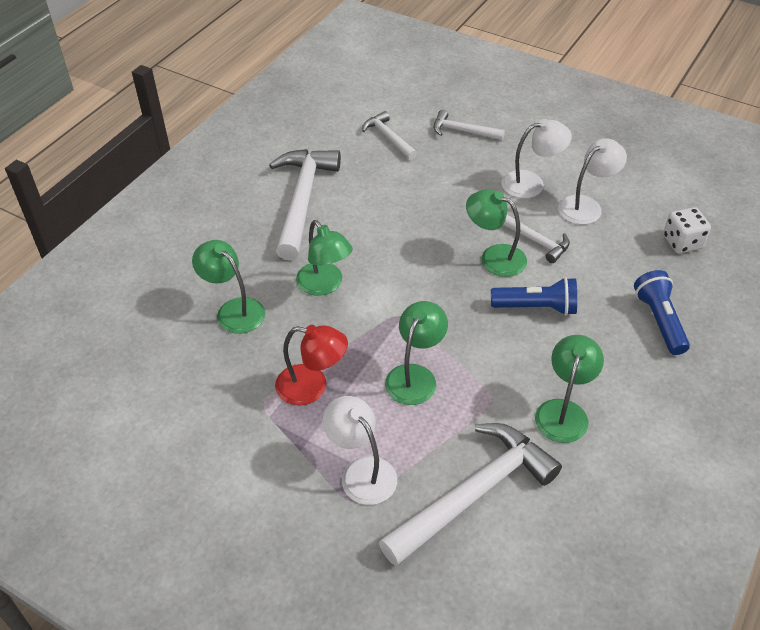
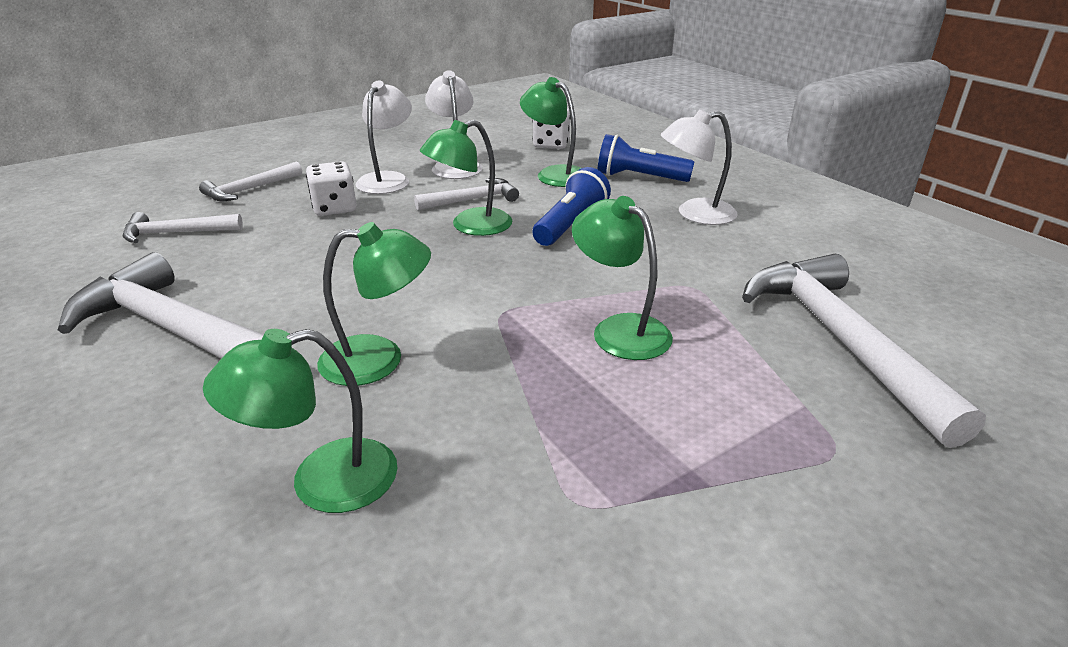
camera: 65 degrees left, 15 degrees down
red lamp [275,325,348,405] -> none
white lamp [323,396,397,505] -> white lamp moved to [661,109,737,225]
green lamp [535,335,604,443] -> green lamp moved to [520,77,581,187]
none -> white dice [306,161,357,216]

